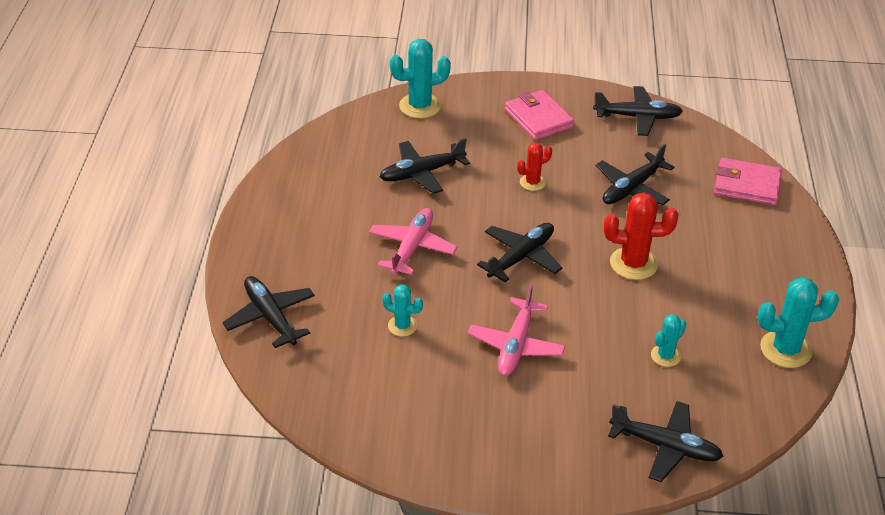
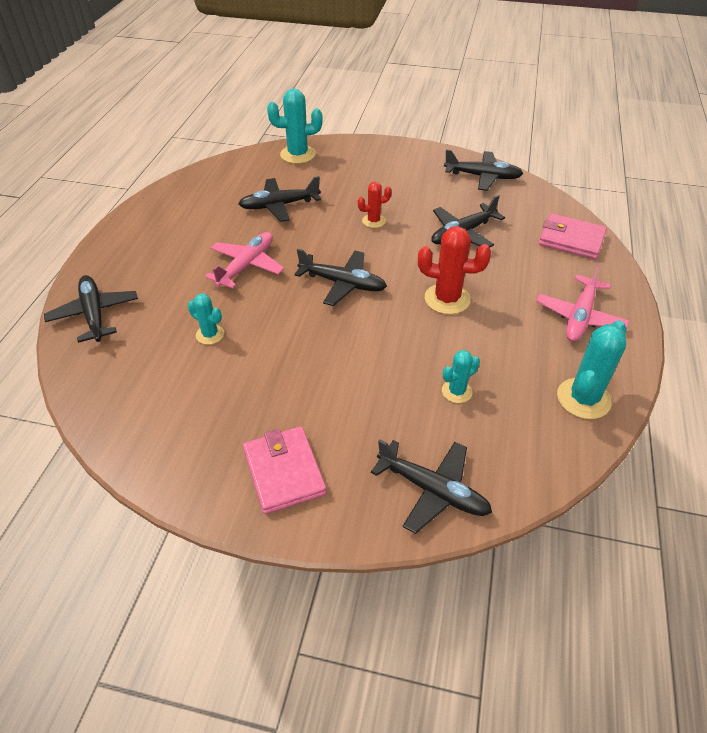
camera: 10 degrees right, 5 degrees up
pink plane [468,285,565,376] -> pink plane moved to [536,263,629,341]
black plane [477,223,563,282] -> black plane turned 60 degrees clockwise [294,249,387,306]
pink wallet [505,90,574,140] -> pink wallet moved to [243,426,327,514]
turquoise cactus [758,277,839,368] -> turquoise cactus turned 60 degrees counterclockwise [557,320,626,419]

